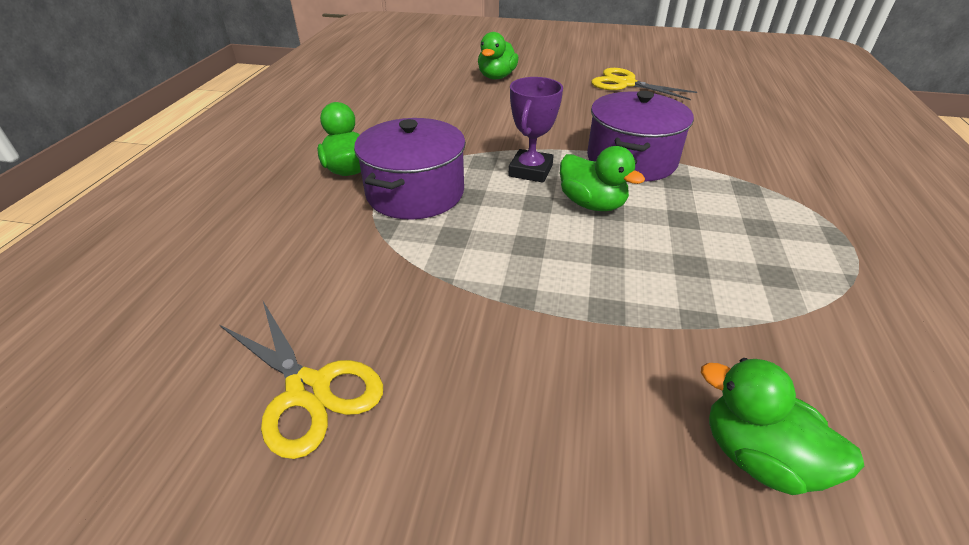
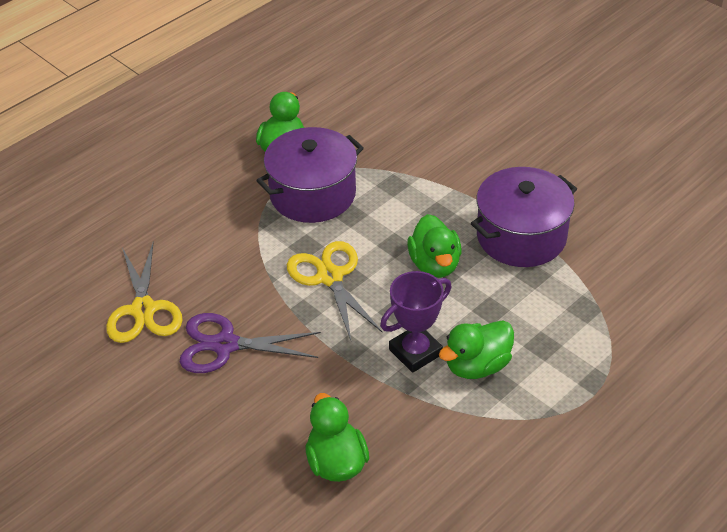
camera: 35 degrees right, 5 degrees up
green duck [478,32,519,79] -> green duck moved to [439,320,514,379]
purple trophy [508,77,563,183] -> purple trophy moved to [380,271,452,373]
yellow scissors [591,68,697,100] -> yellow scissors moved to [287,241,382,340]
none -> purple scissors [180,313,321,373]

